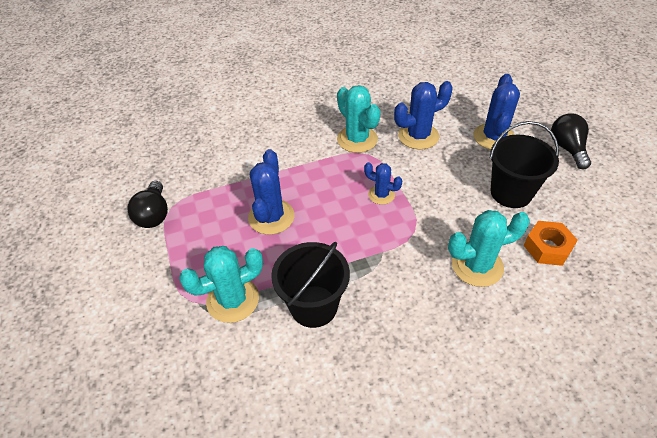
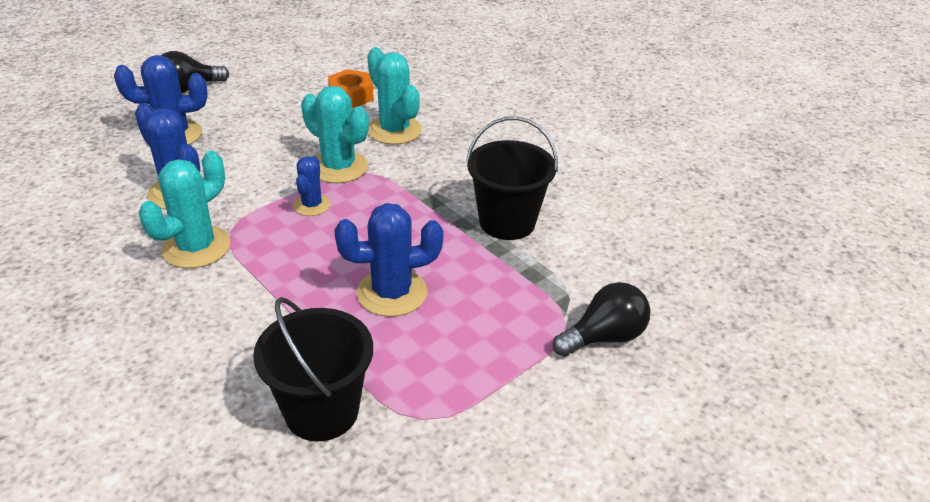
camera: 115 degrees left, 10 degrees down
black light bulb [127,181,168,228] -> black light bulb moved to [553,282,650,357]
turquoise cactus [179,246,263,323] -> turquoise cactus moved to [301,86,369,183]
black bucket [490,121,559,208] -> black bucket moved to [253,297,373,441]

